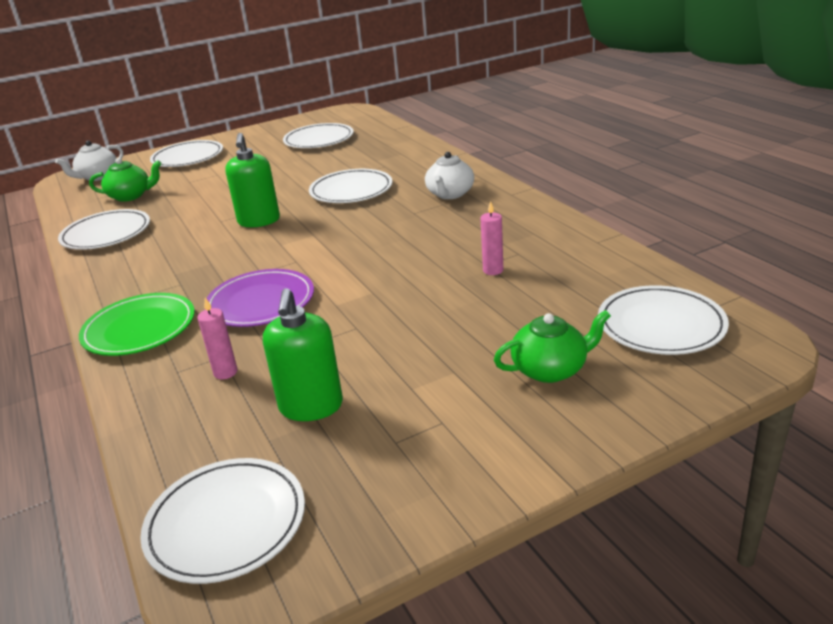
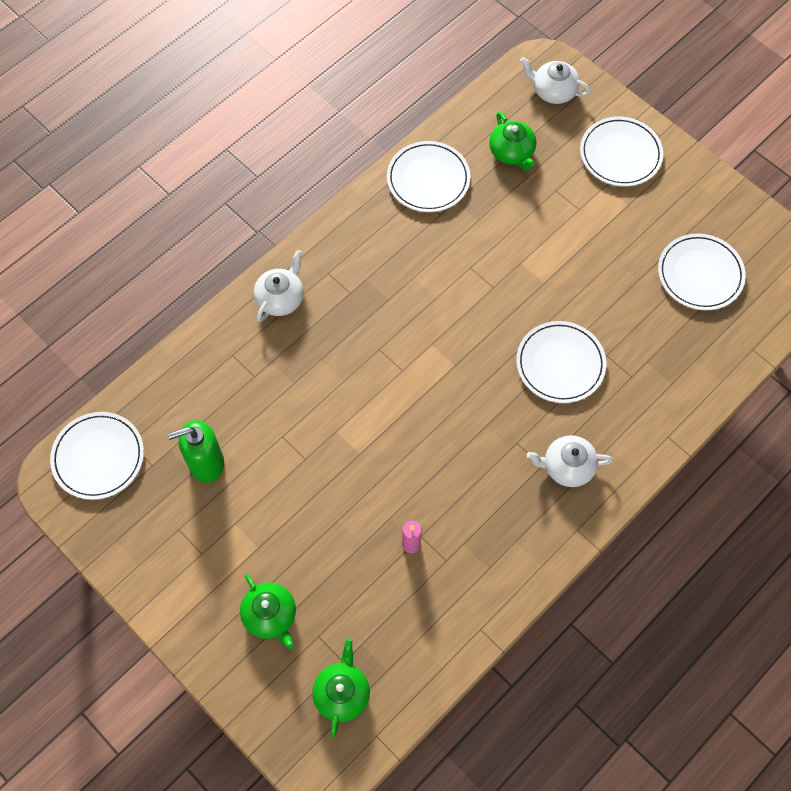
camera: 70 degrees right, 35 degrees up
green plate [79,293,195,356] -> white teapot [254,250,304,322]
pink candle [197,298,237,379] -> none
purple plate [204,269,314,327] -> none
green soap dispenser [225,133,280,227] -> none
white plate [598,285,729,355] -> green teapot [312,639,370,737]

